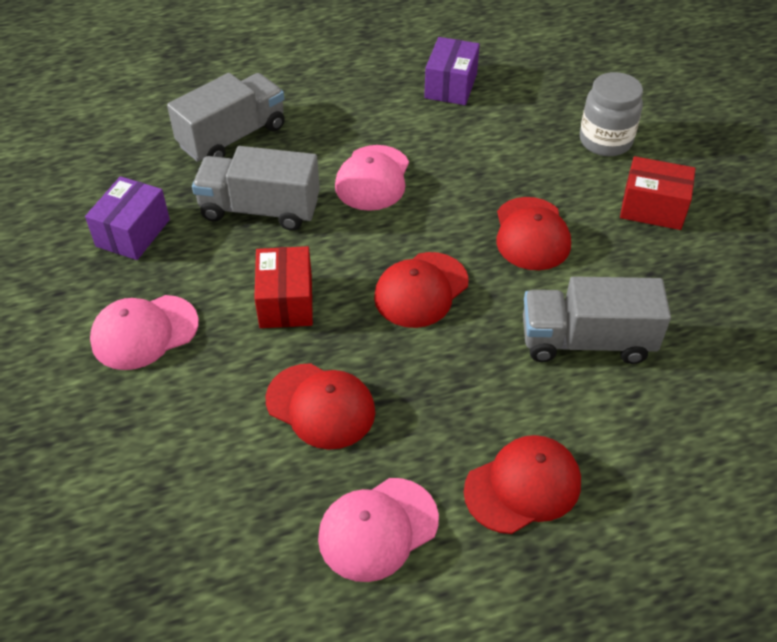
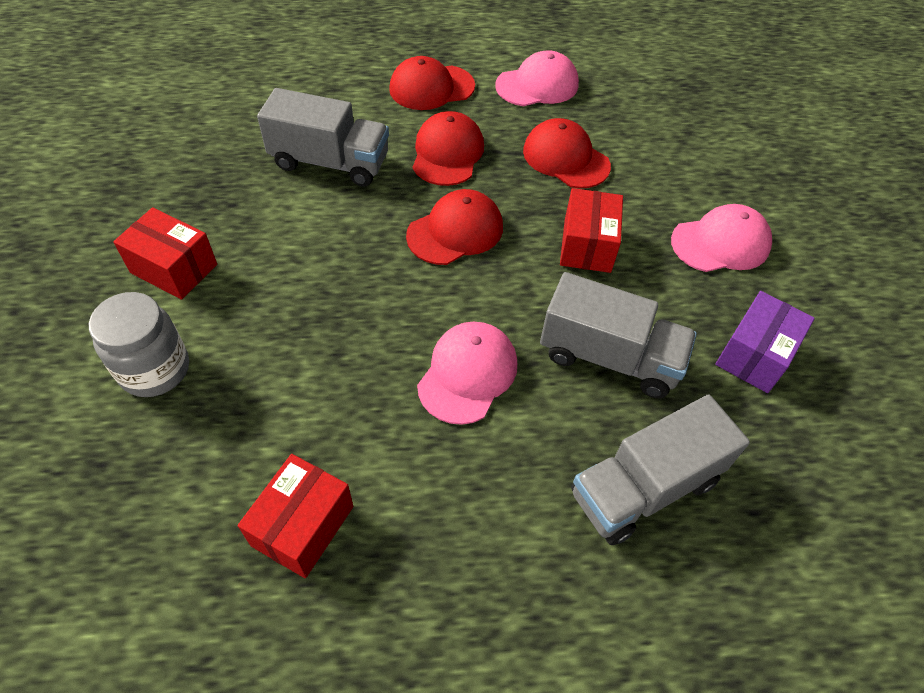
camera: 170 degrees left, 5 degrees up
purple box [424,37,480,105] -> red box [238,454,353,578]
red cap [496,197,571,270] -> red cap moved to [413,111,484,186]

